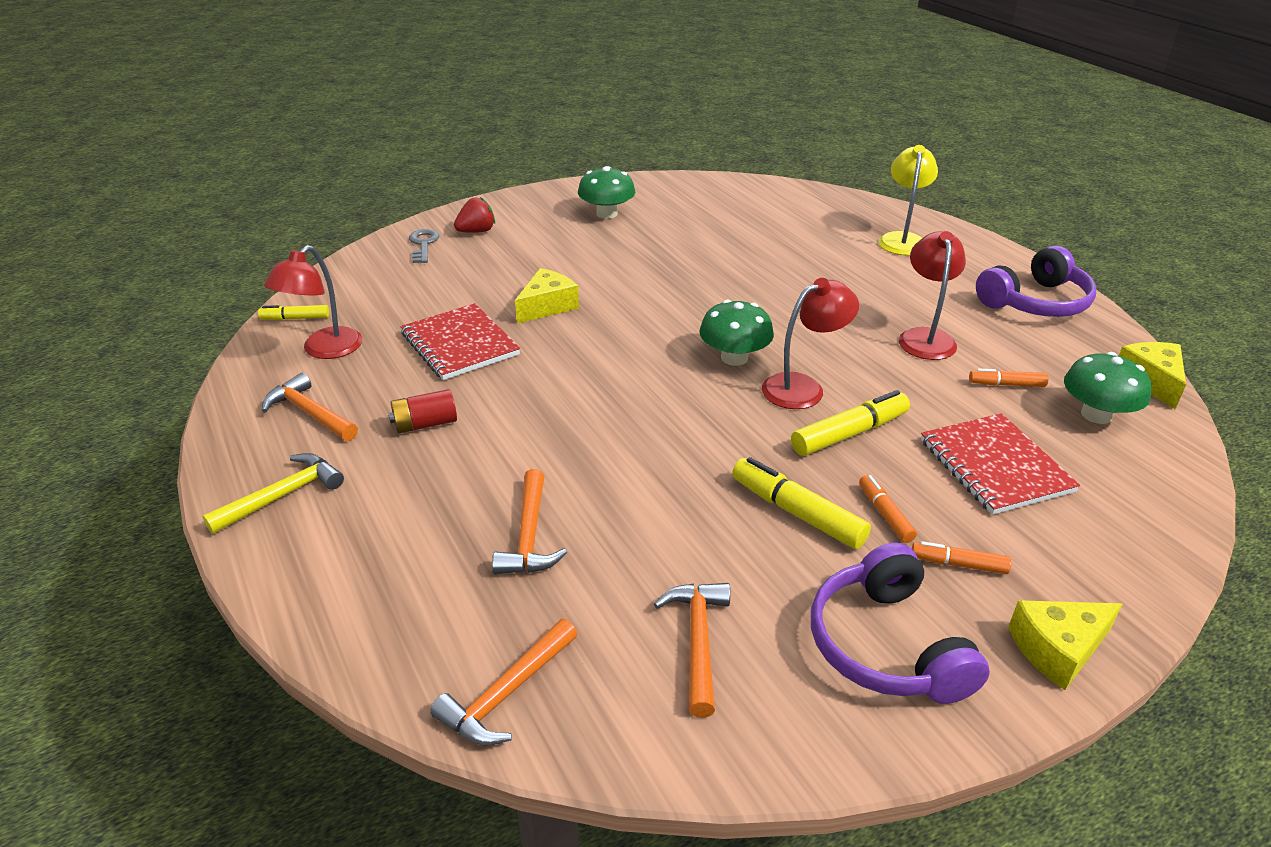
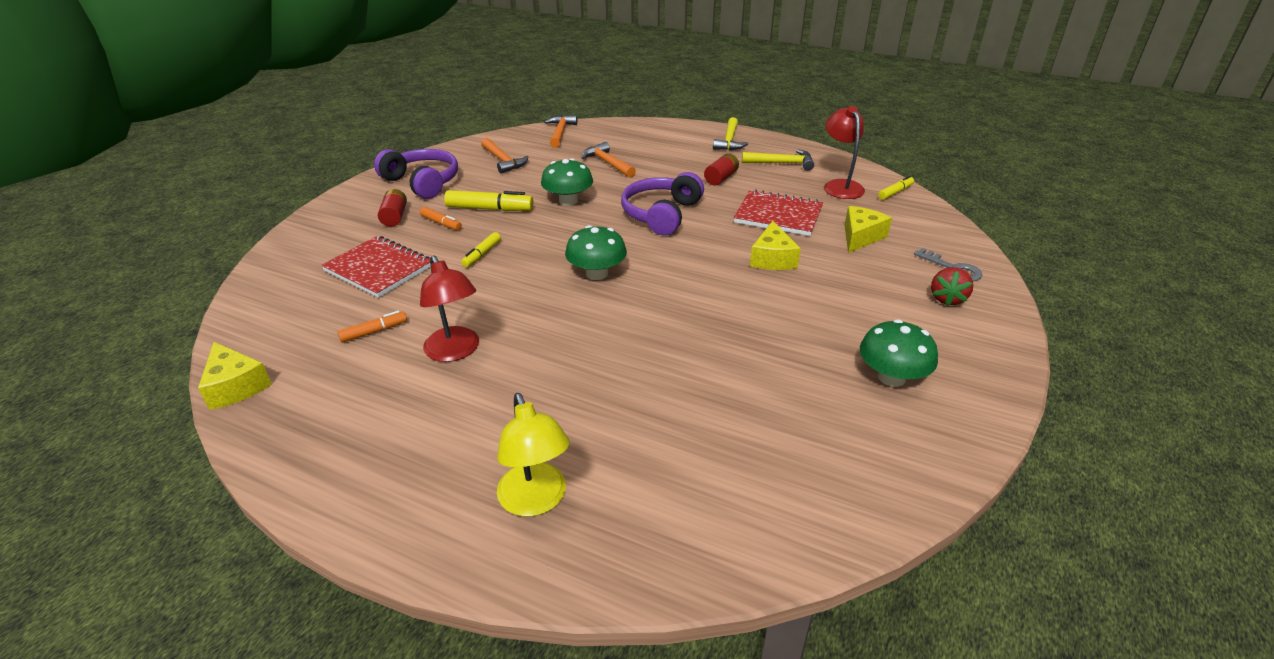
camera: 145 degrees right, 0 degrees up
orange hammer [262,373,358,441] -> yellow hammer [742,149,814,170]
red lamp [762,278,859,409] -> none
yellow marker [791,390,910,456] -> yellow marker [461,232,501,267], size x0.59
orange marker [912,541,1011,574] -> red battery [378,189,407,227]
purple headphones [976,246,1096,317] -> purple headphones moved to [621,172,704,236]
yellow cheese [1008,600,1122,690] -> yellow cheese moved to [845,206,892,253]
green mushroom [1064,352,1151,424] -> green mushroom moved to [541,158,593,206]

